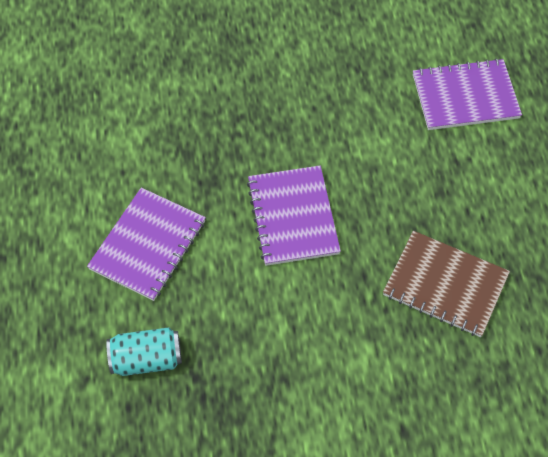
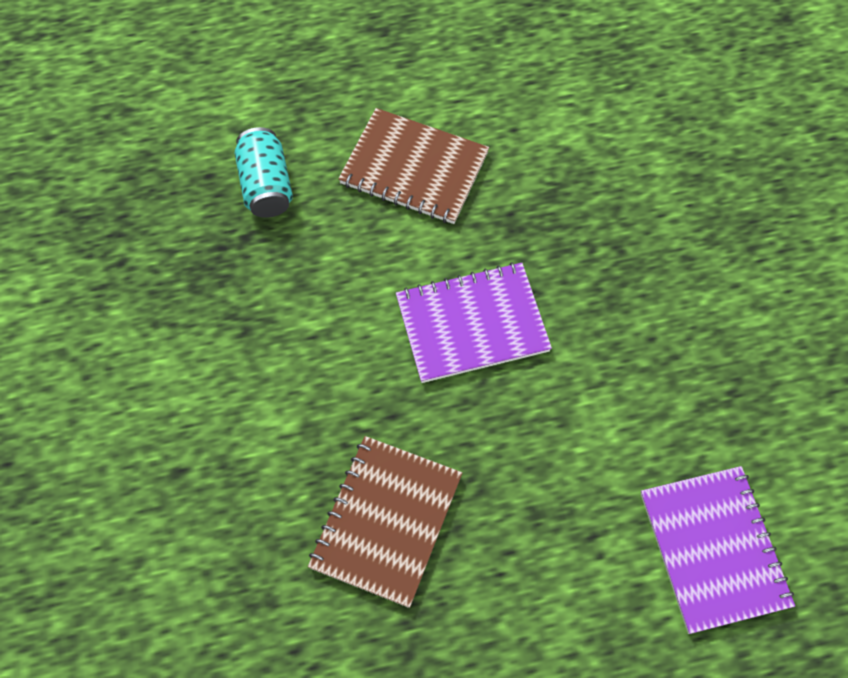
camera: 85 degrees right, 5 degrees up
purple notebook [87,188,206,301] -> brown notebook [338,108,489,224]

